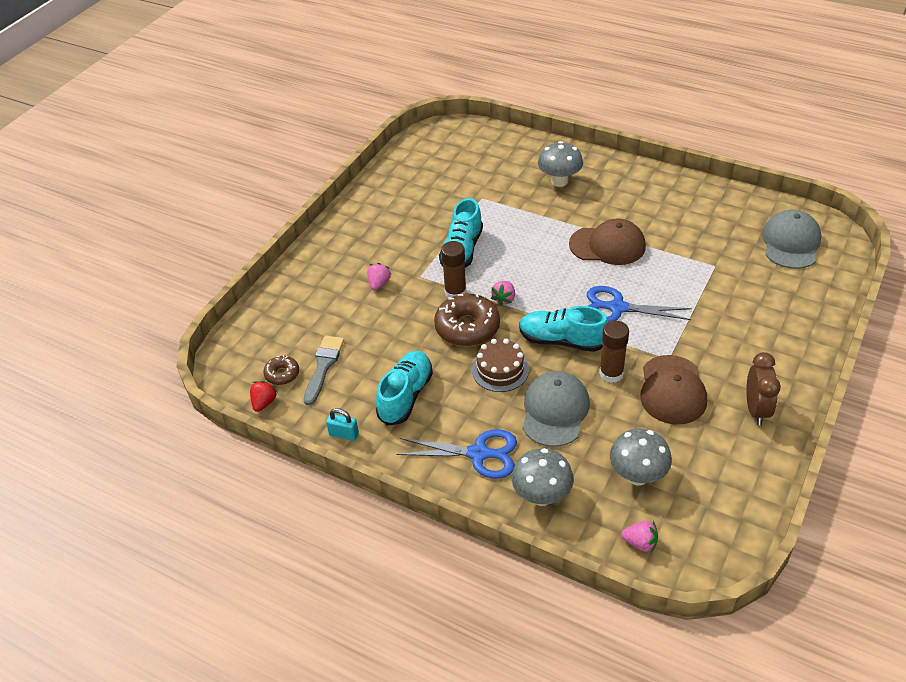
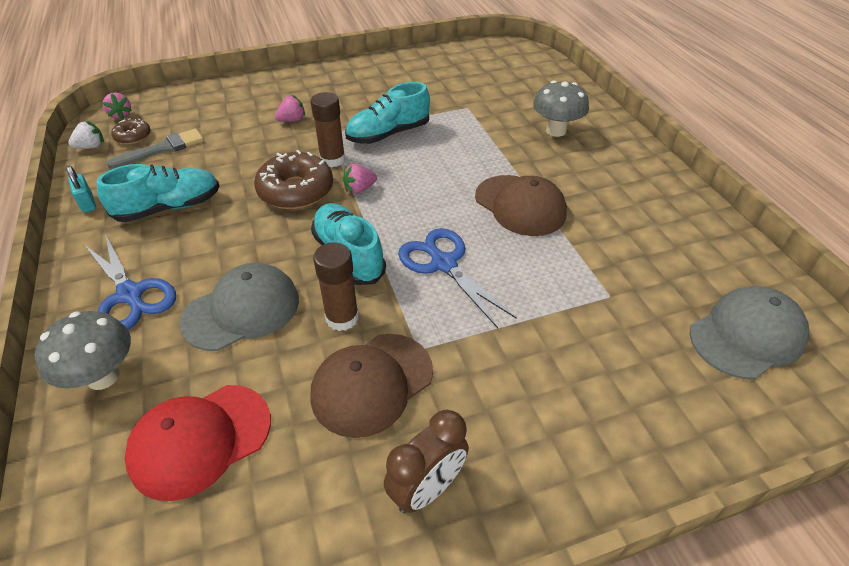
camera: 40 degrees right, 0 degrees up
red strawberry [250,381,278,412] -> white strawberry [68,121,104,149]
brown cake [472,339,529,392] -> none
grey mushroom [610,428,672,485] -> red cap [125,385,271,501]
pink strawberry [621,520,658,553] -> pink strawberry moved to [103,92,132,120]

